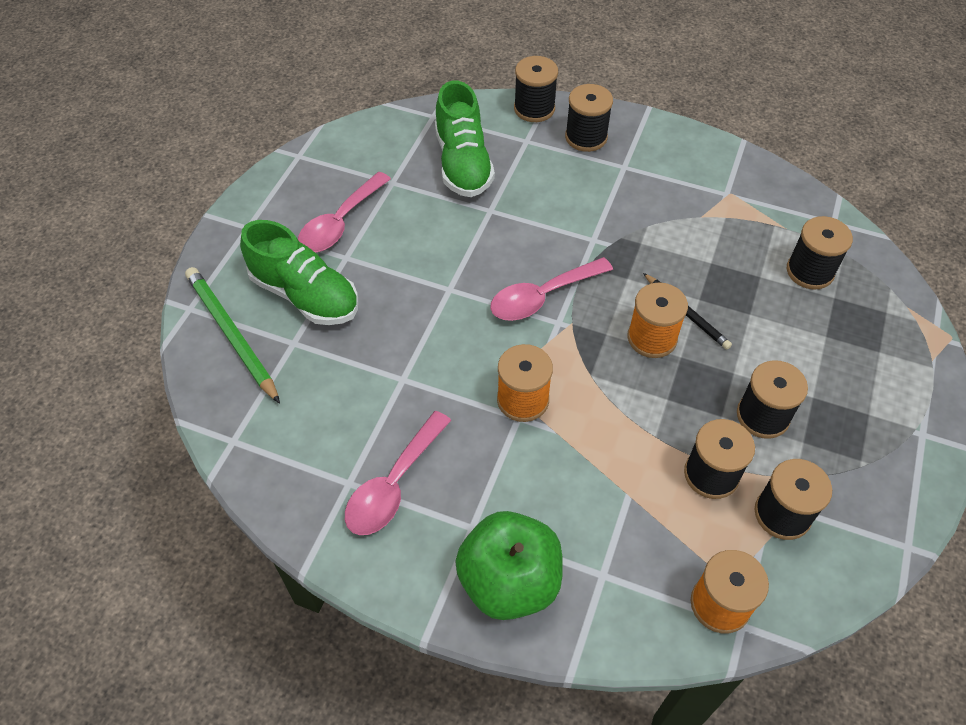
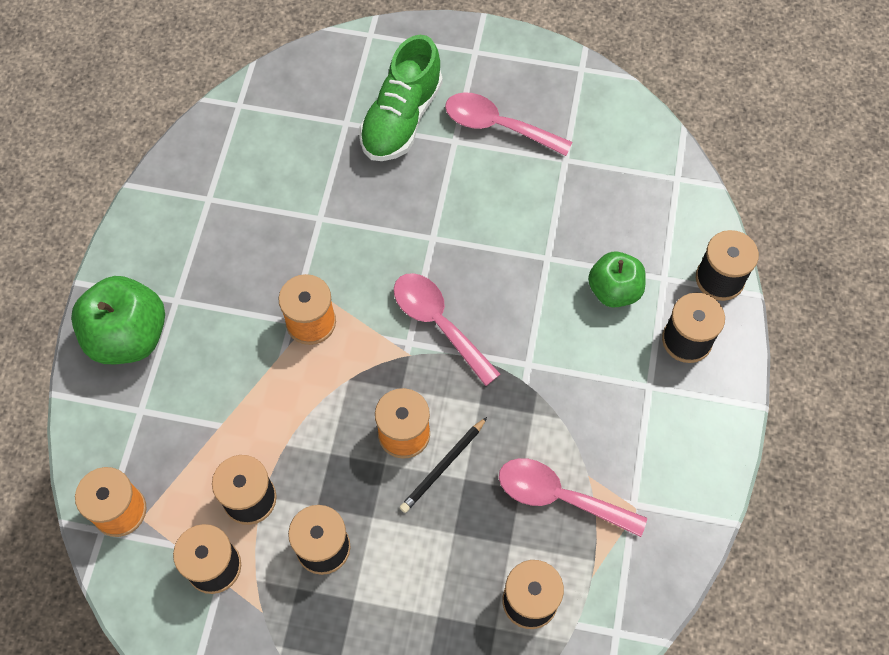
camera: 80 degrees right, 10 degrees up
green pencil [185,267,280,404] -> none
pink spoon [345,411,451,535] -> pink spoon moved to [499,458,647,537]
green shoe [435,80,495,197] -> none
none -> green apple [588,252,646,307]

